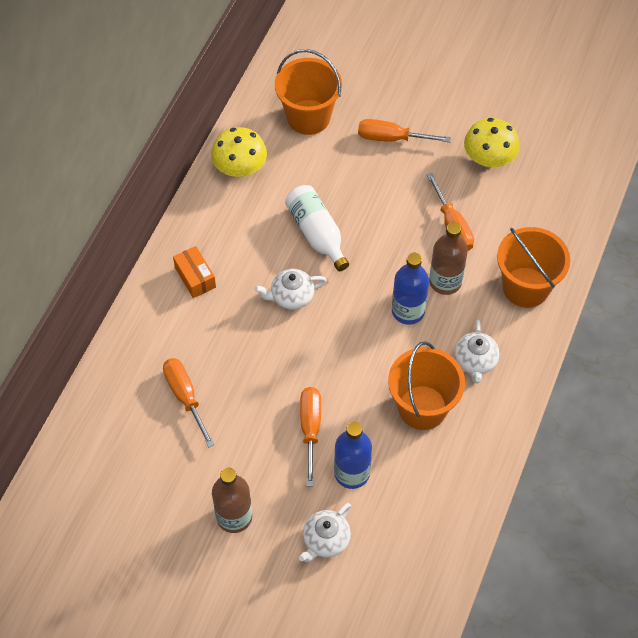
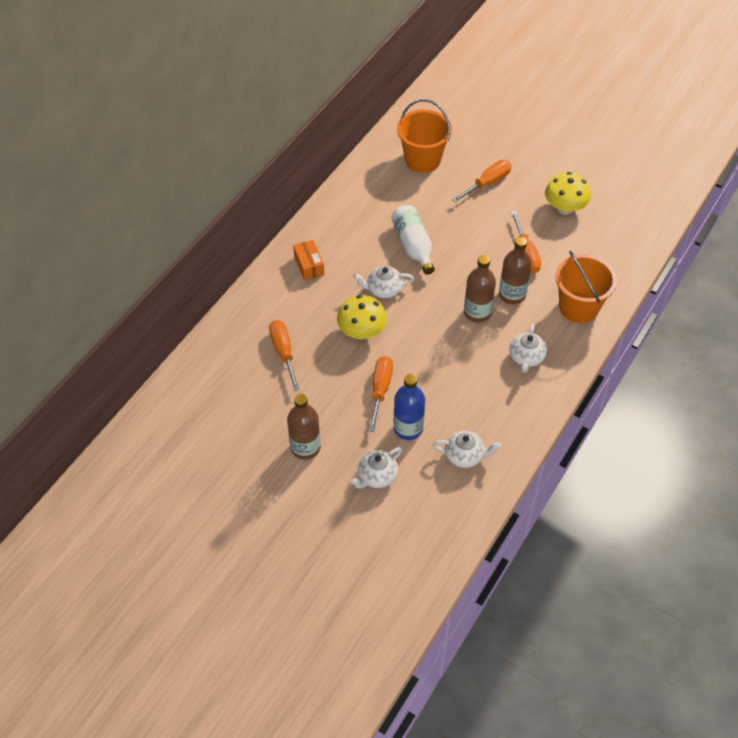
camera: 10 degrees right, 5 degrees down
yellow mushroom [211,127,267,177] -> yellow mushroom moved to [337,295,387,339]
orange screwdriver [358,119,451,142] -> orange screwdriver turned 120 degrees clockwise [452,160,512,203]
orange bucket [388,341,465,430] -> none
blue bottle [392,253,429,325] -> brown bottle [464,255,496,323]
none -> white teapot [433,431,501,468]

